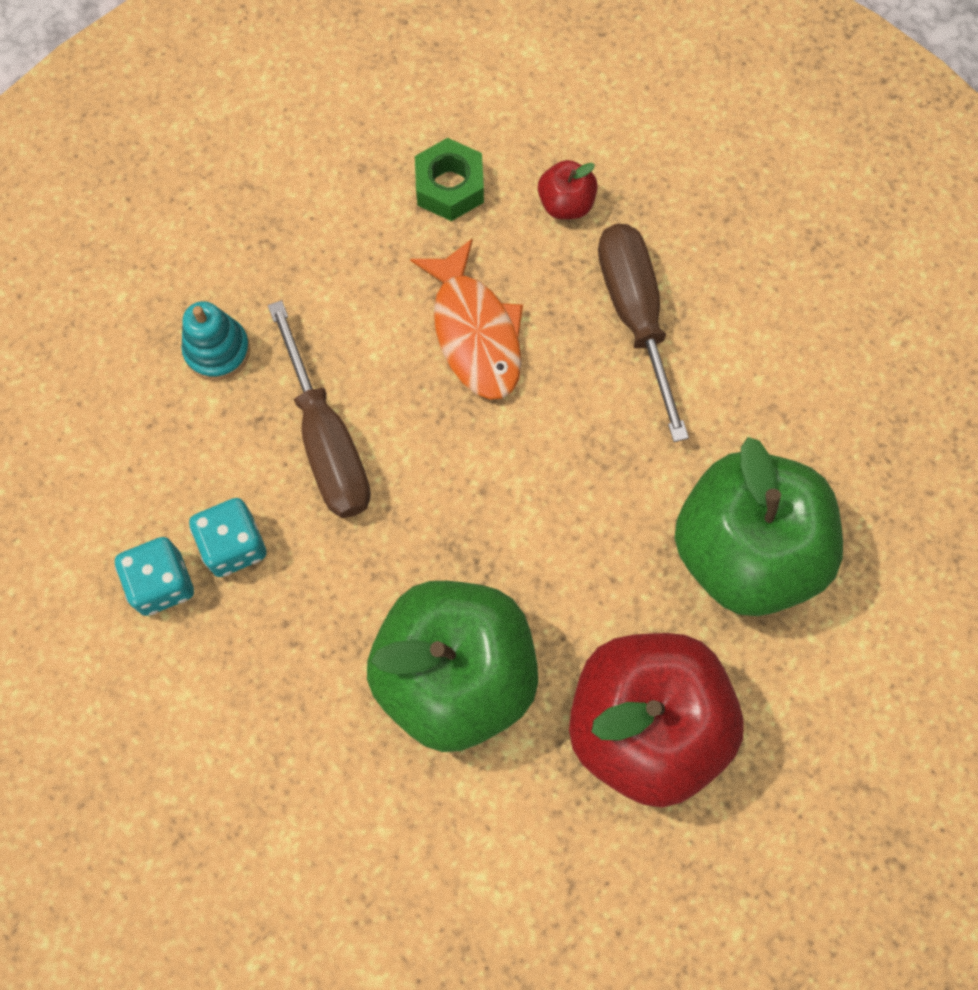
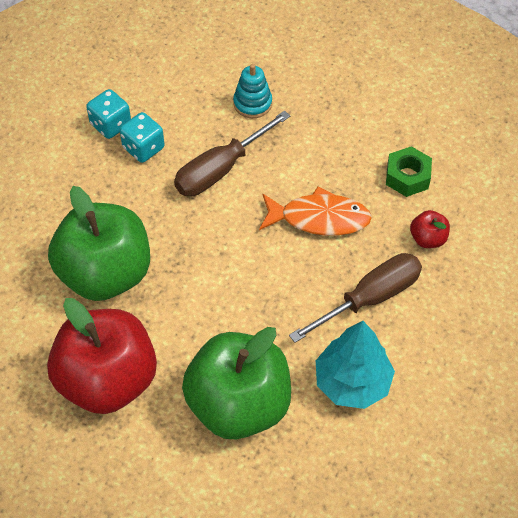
camera: 70 degrees right, 15 degrees down
orange fish [410,238,523,400] -> orange fish turned 135 degrees counterclockwise [259,186,372,236]
none -> turquoise tree [316,321,395,409]

